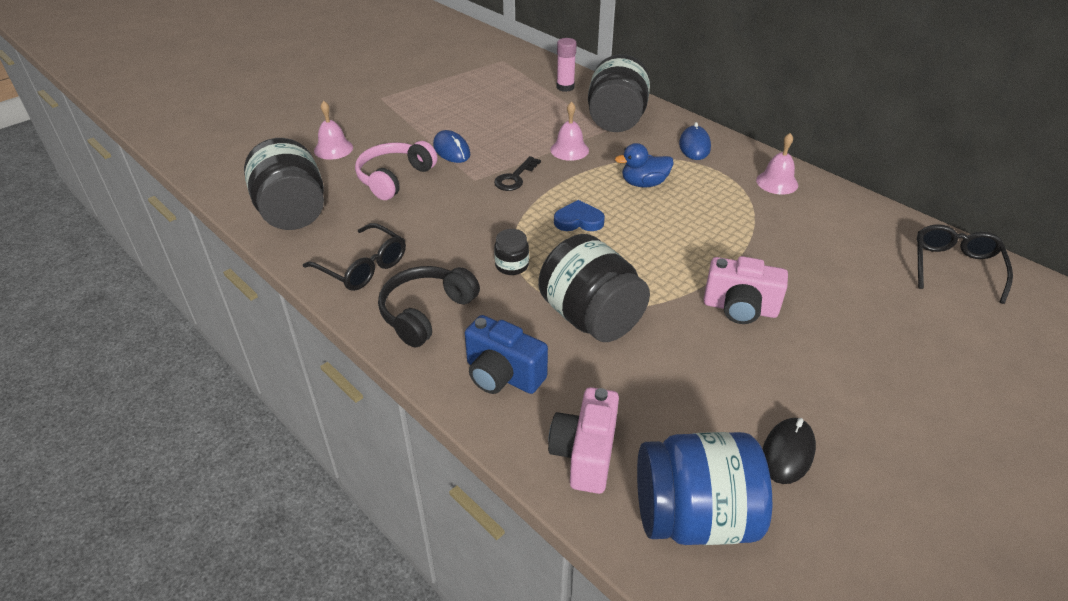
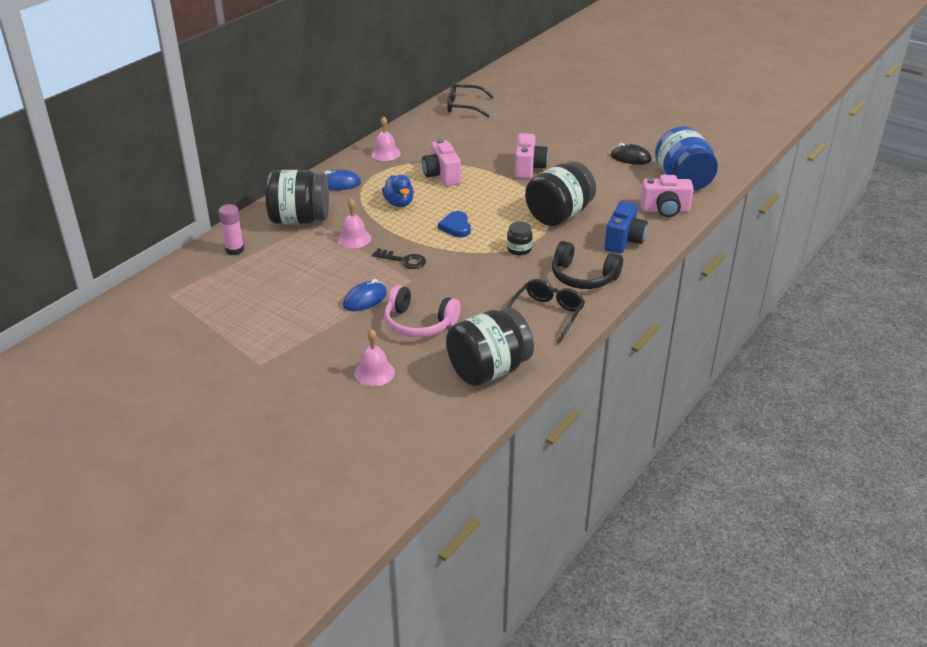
camera: 100 degrees left, 5 degrees down
none -> pink camera [422,139,461,186]

